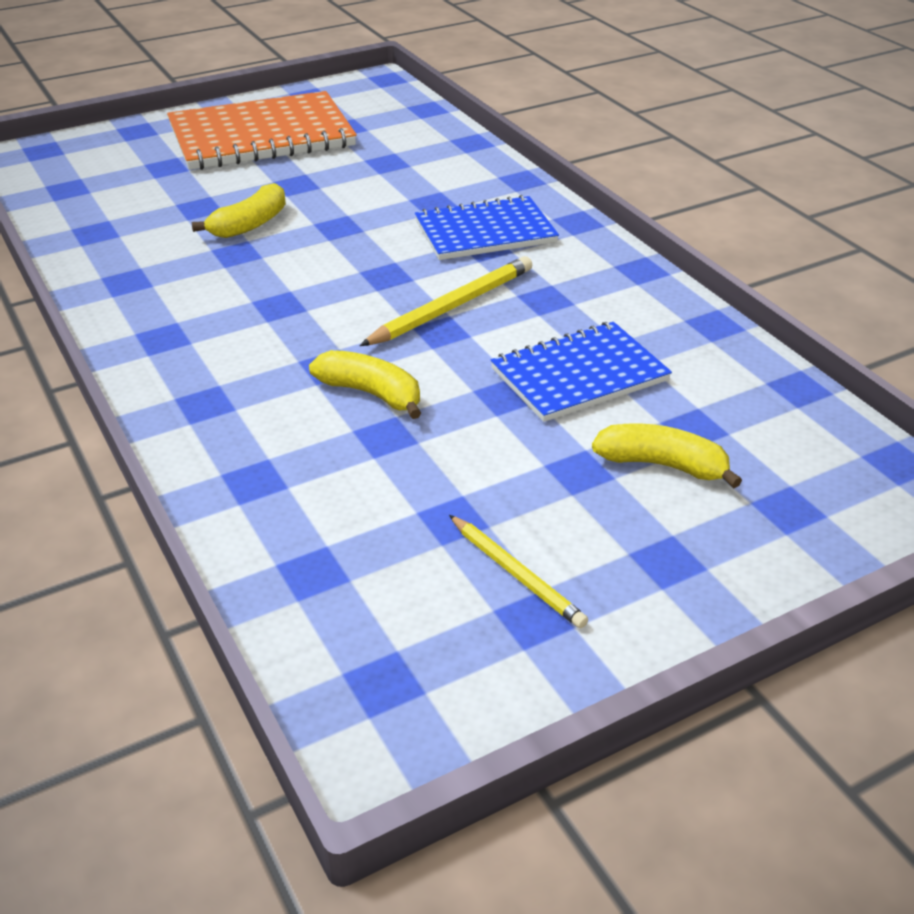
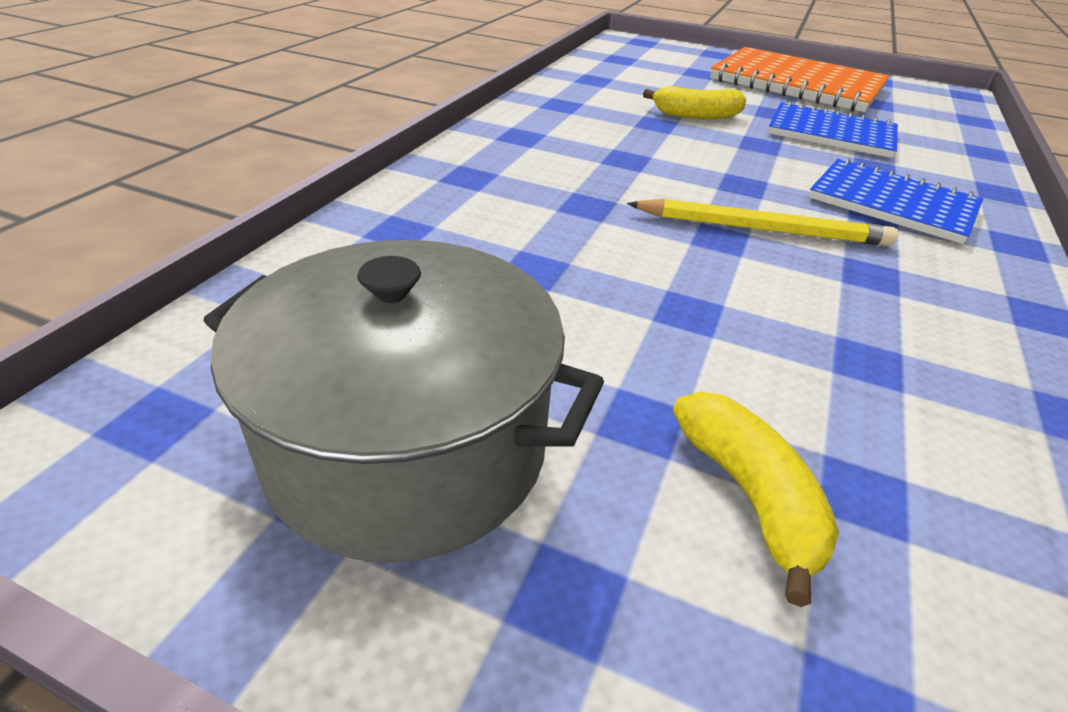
camera: 50 degrees right, 0 degrees up
yellow banana [309,350,421,419] -> none
yellow pencil [449,515,588,628] -> grey pot [203,240,604,563]
blue notebook [491,322,672,422] -> blue notebook moved to [768,101,898,158]

